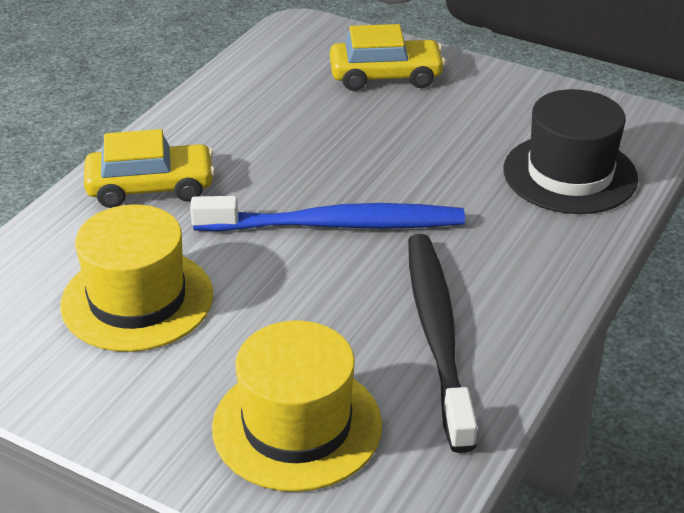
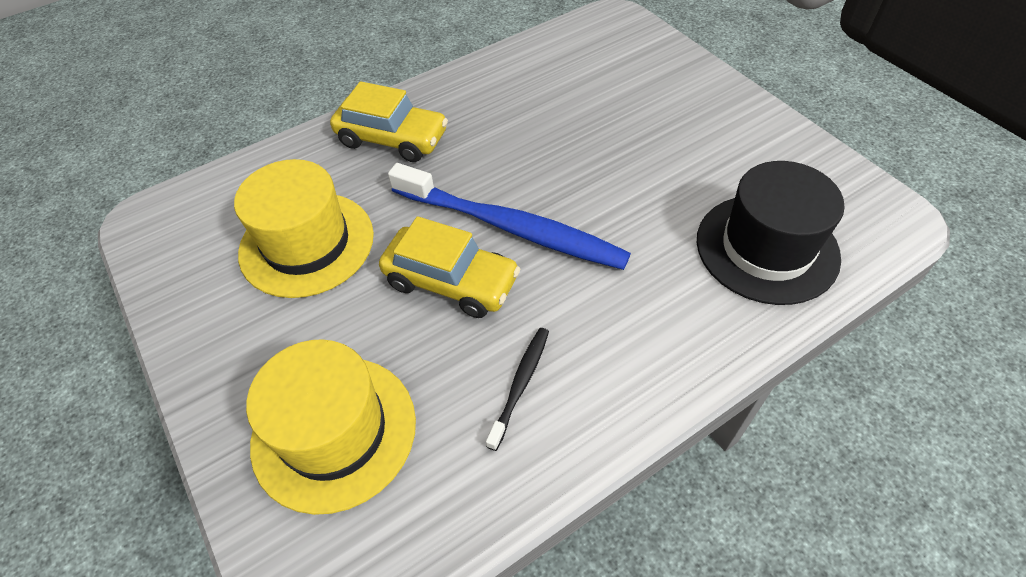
camera: 30 degrees right, 15 degrees up
yellow car [330,24,446,91] -> yellow car moved to [379,216,520,318]
black toothbrush [408,234,477,453] -> black toothbrush [486,328,549,451], size x0.46

